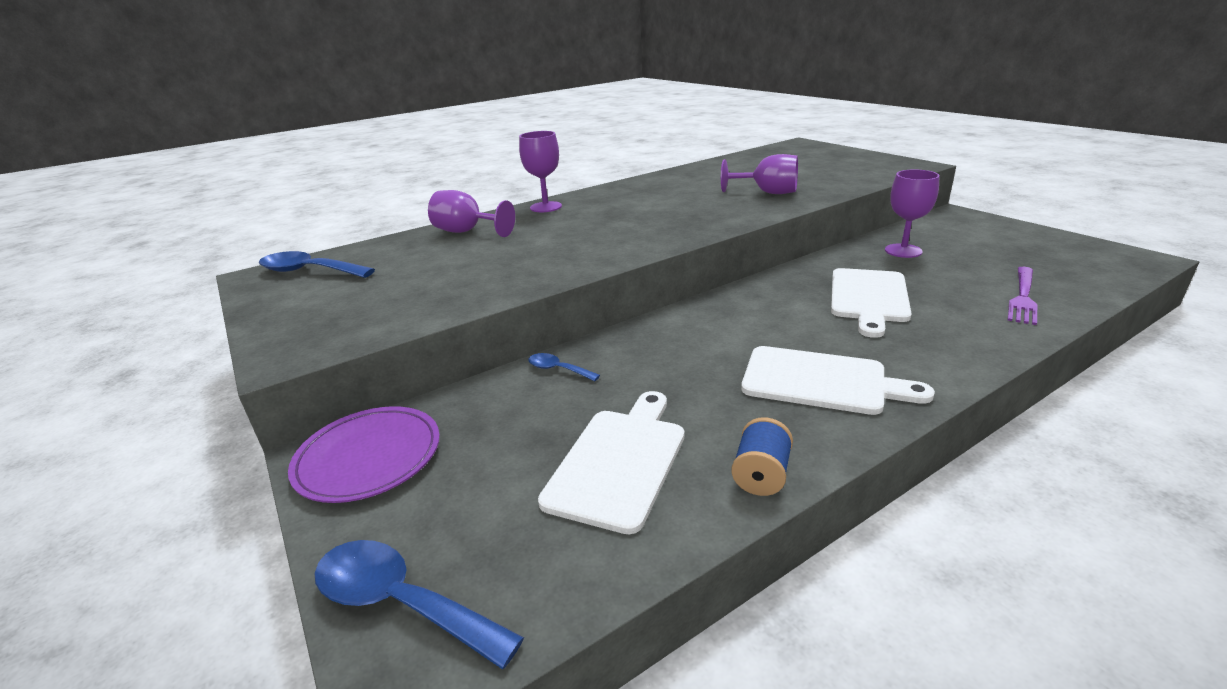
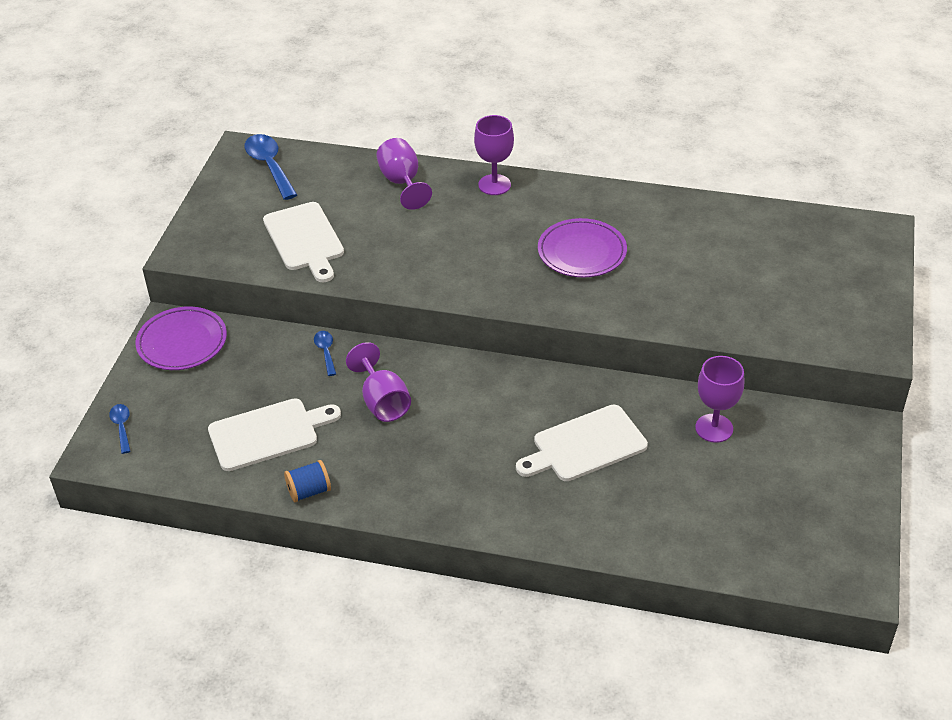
camera: 45 degrees right, 15 degrees up
blue spoon [314,540,524,669] -> blue spoon [109,404,130,454], size x0.53
purple goblet [721,154,798,194] -> purple goblet moved to [346,342,411,422]
white cutting board [741,346,935,415] -> white cutting board moved to [263,202,344,283]
purple fork [1007,267,1038,325] -> none
none -> purple plate [538,218,627,277]

